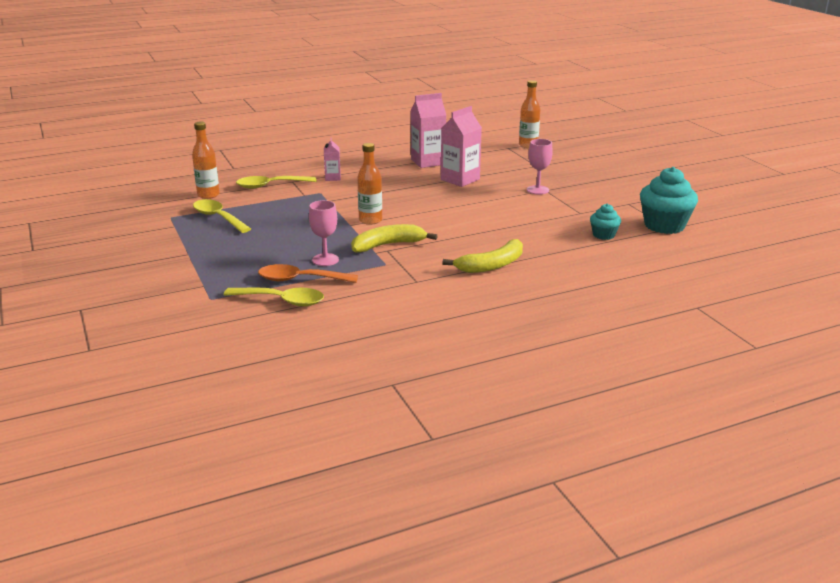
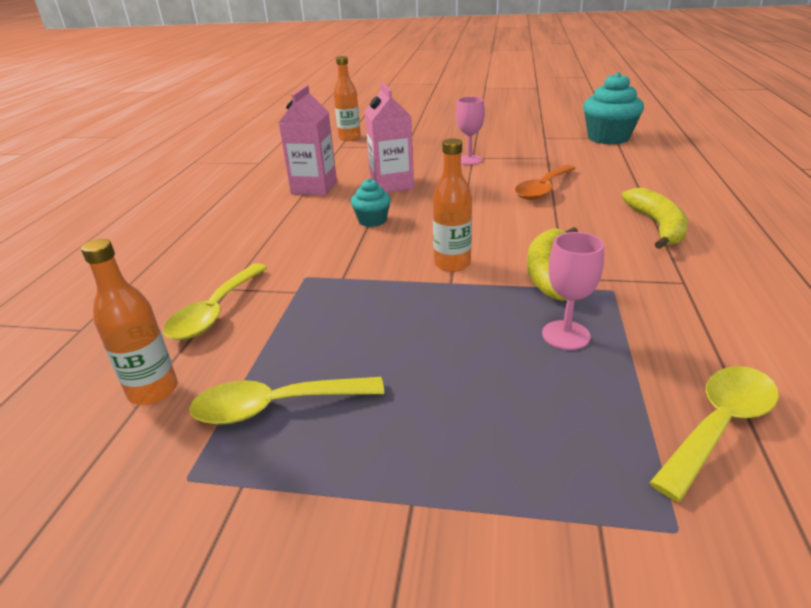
camera: 55 degrees left, 5 degrees up
orange spoon [258,264,358,283] -> orange spoon moved to [515,165,576,200]
pink carton [324,138,341,181] -> none
turquoise cupcake [590,204,621,240] -> turquoise cupcake moved to [351,179,391,227]

